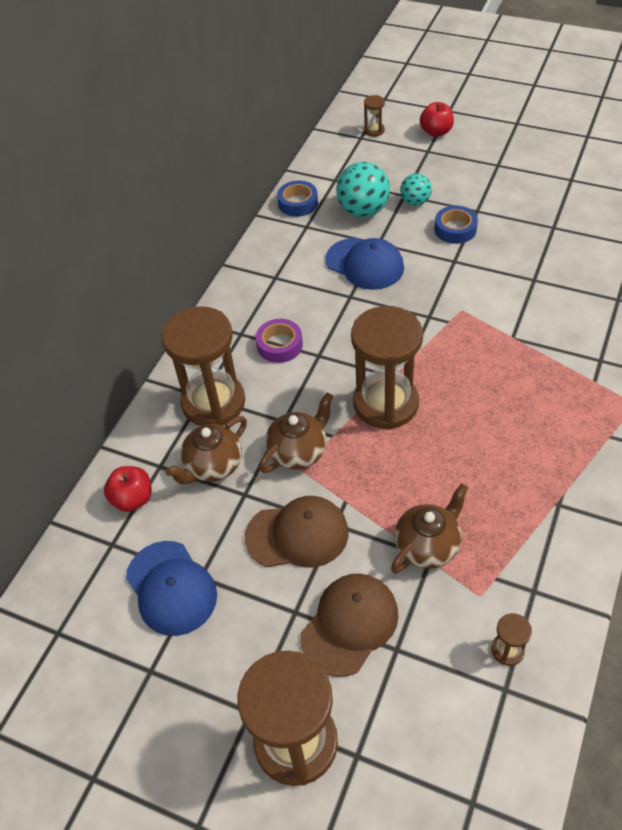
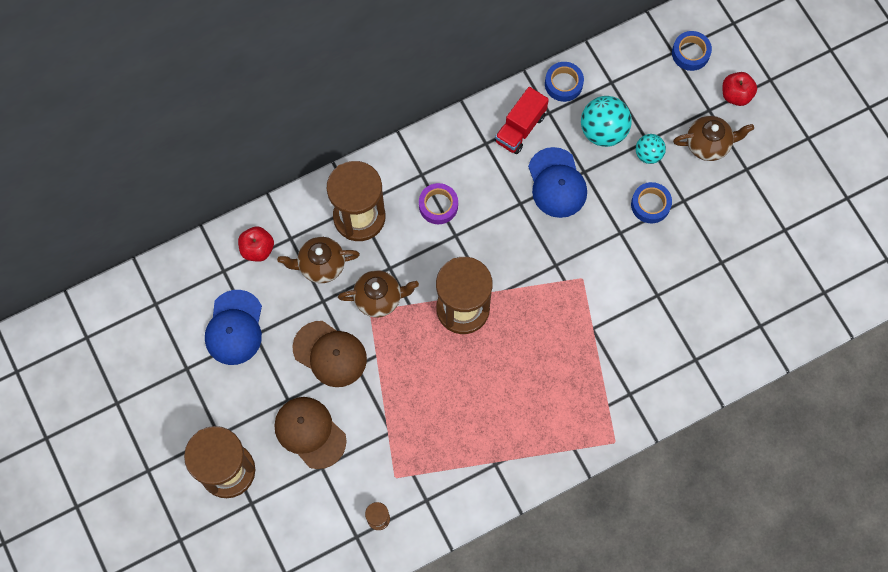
camera: 35 degrees right, 20 degrees up
brown cap [300,574,398,677] -> brown cap turned 120 degrees counterclockwise [274,397,347,469]
brown hourglass [364,95,385,137] -> blue tape [672,31,712,71]
brown teapot [391,484,468,574] -> brown teapot moved to [673,116,754,161]
none -> red truck [495,87,549,154]

